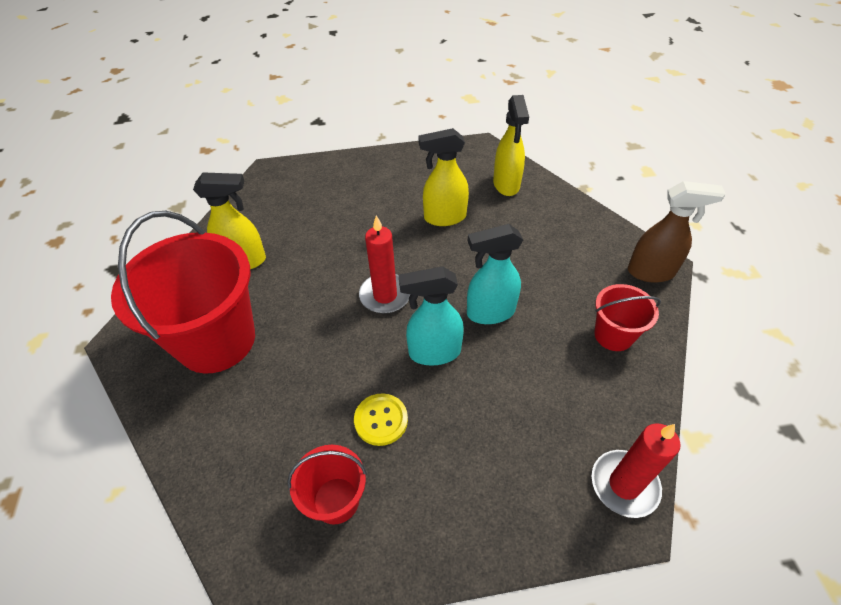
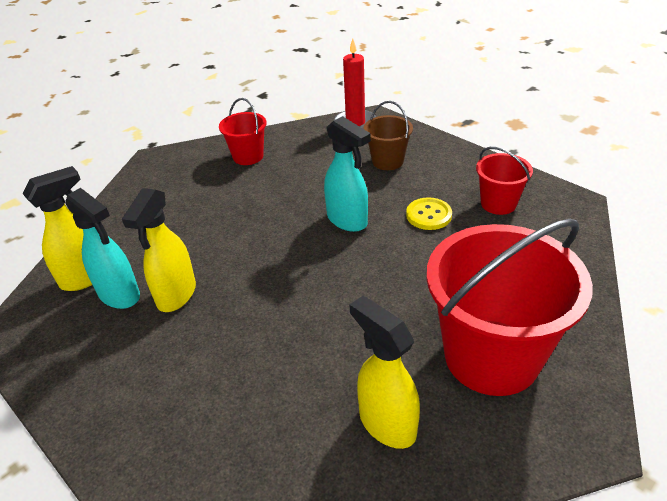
camera: 125 degrees left, 10 degrees down
red candle [359,215,411,314] -> none
yellow spray bottle [418,128,469,226] -> yellow spray bottle turned 60 degrees clockwise [122,188,196,312]
turquoise spray bottle [467,224,523,324] -> turquoise spray bottle moved to [65,188,140,309]
brown spray bottle [628,181,725,283] -> none
none -> brown bucket [363,101,413,170]

